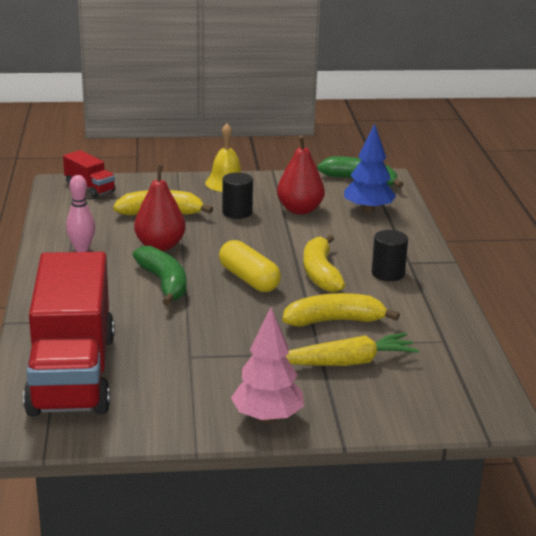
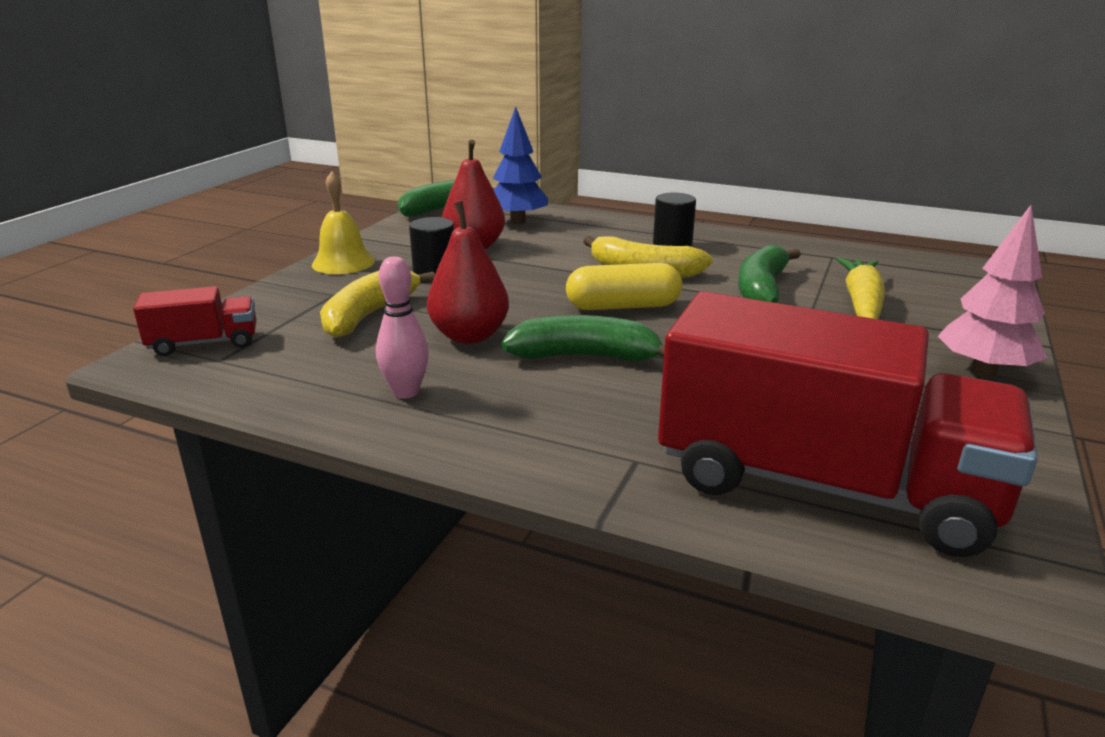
camera: 60 degrees left, 0 degrees up
yellow banana [283,293,400,326] -> green banana [738,244,801,303]

